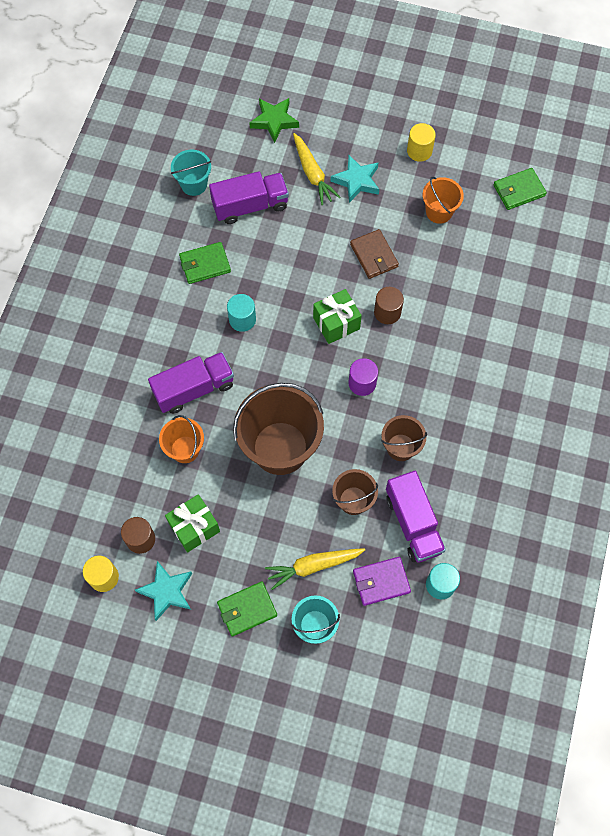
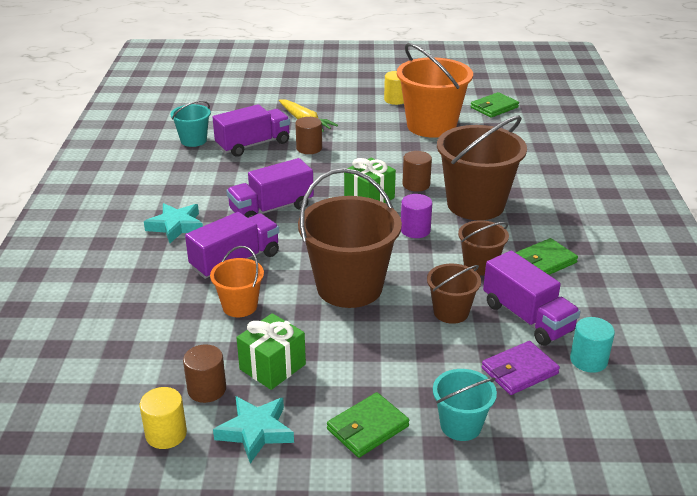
camera: 15 degrees left, 35 degrees down
green wallet [179,242,231,284] -> green wallet moved to [515,238,578,275]
turquoise cylinder [227,294,256,332] -> purple truck [226,158,314,218]
green star [249,98,299,143] -> none
yellow carrot [265,548,365,590] -> none
turquoise star [331,155,379,203] -> turquoise star moved to [144,203,203,243]
brown wallet [350,229,399,279] -> none
orange bucket [422,177,464,224] -> orange bucket [397,43,473,138], size x1.94
none -> brown cylinder [295,117,322,154]
none -> brown bucket [437,116,527,220]

